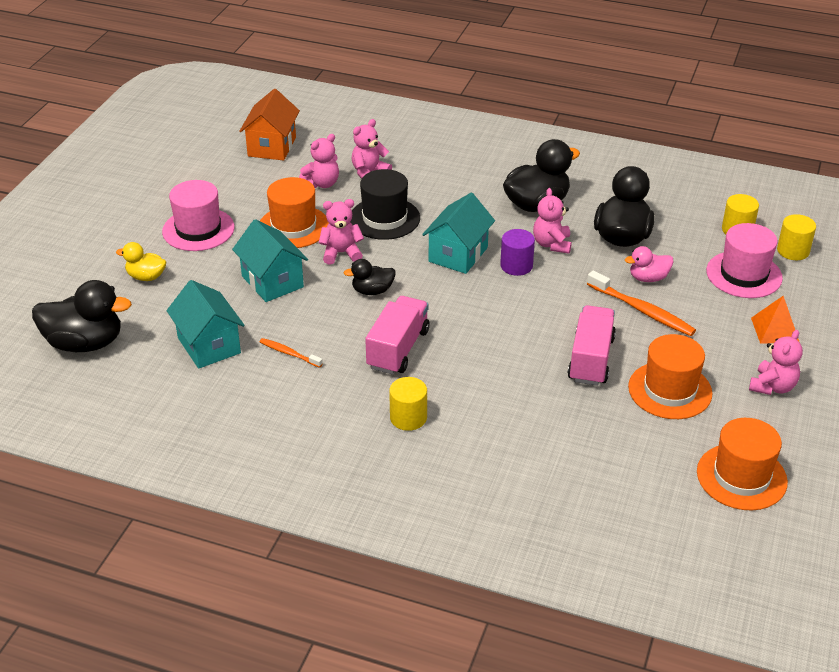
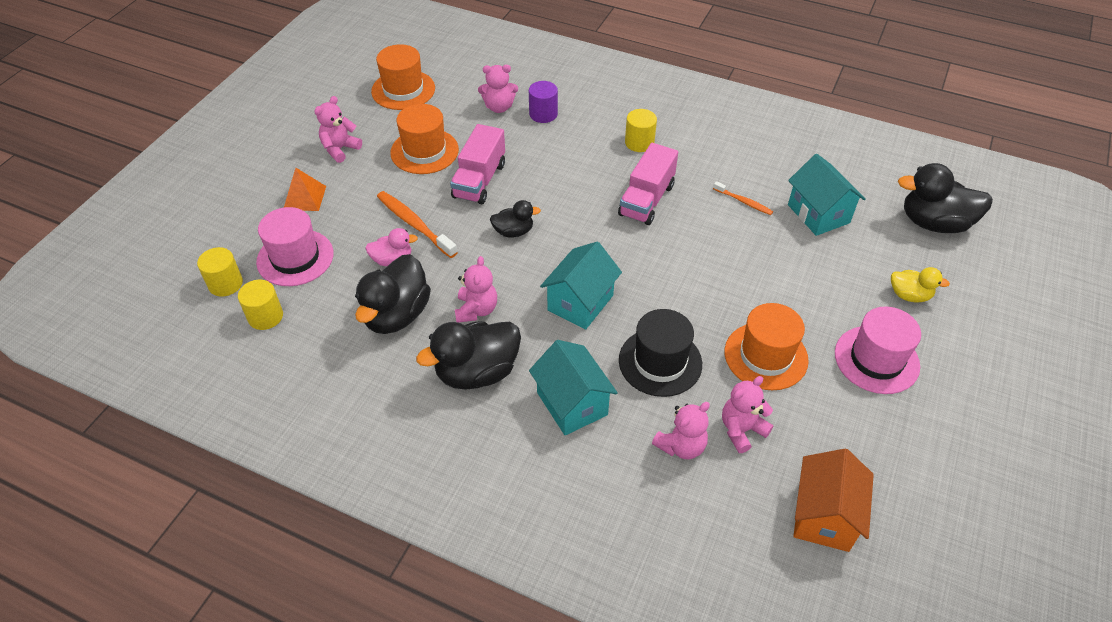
camera: 175 degrees left, 10 degrees up
turquoise house [232,219,308,302] -> turquoise house moved to [529,340,618,435]
pink teddy bear [319,199,364,265] -> pink teddy bear moved to [478,65,518,113]
black duck [344,259,396,295] -> black duck moved to [490,200,541,237]
purple cylinder [500,229,535,276] -> purple cylinder moved to [529,81,558,123]

